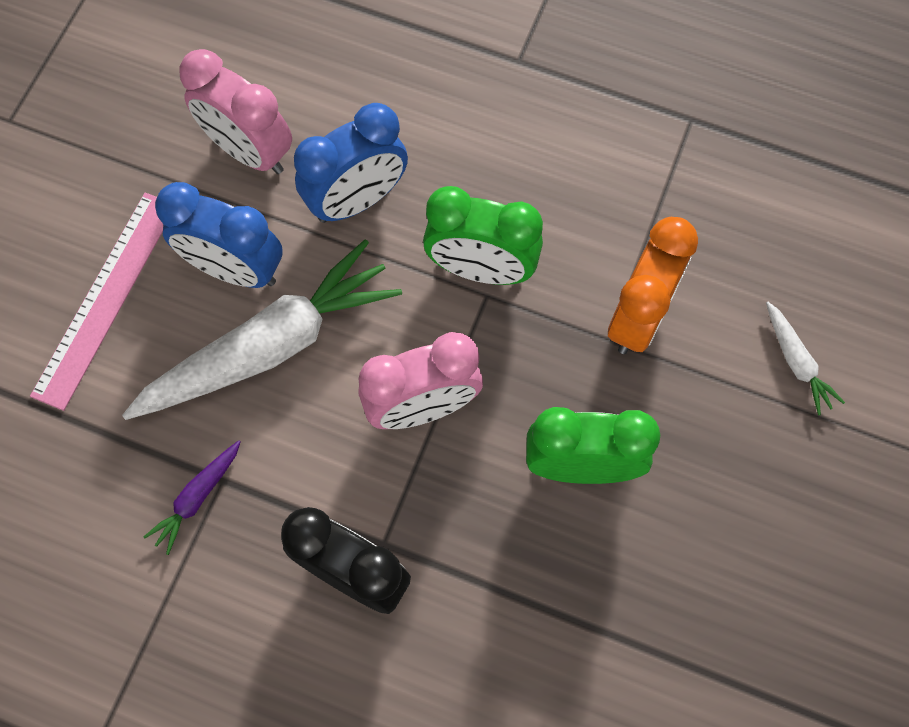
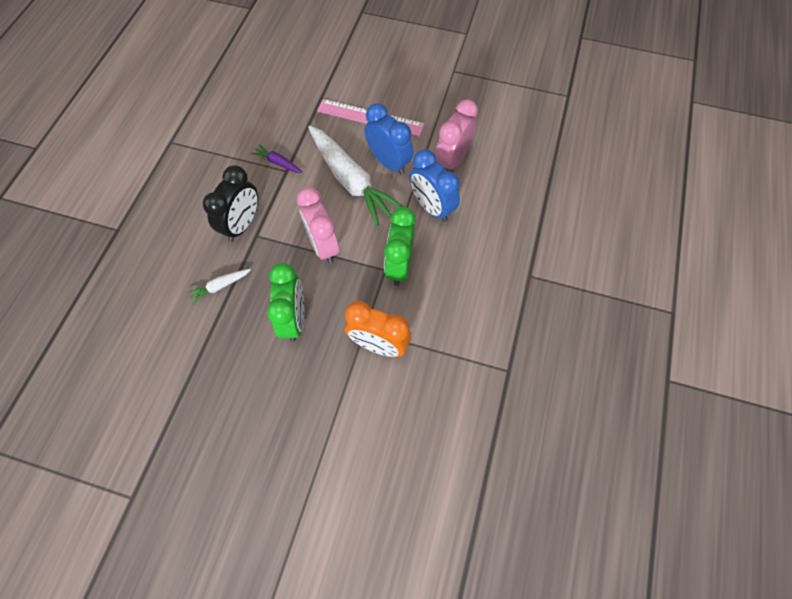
camera: 85 degrees right, 5 degrees down
blue clock [155,182,283,288] -> blue clock turned 120 degrees clockwise [364,103,414,175]
white carrot [766,302,845,415] -> white carrot moved to [187,269,251,304]

